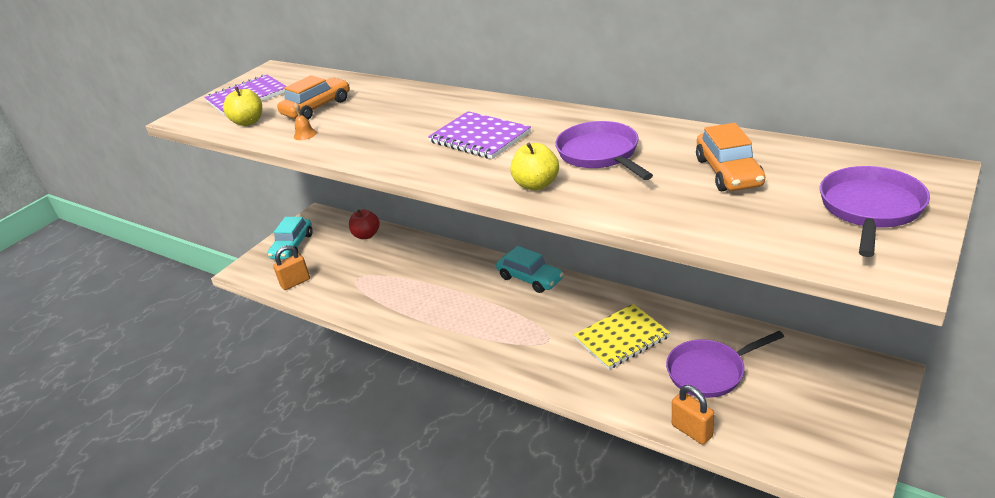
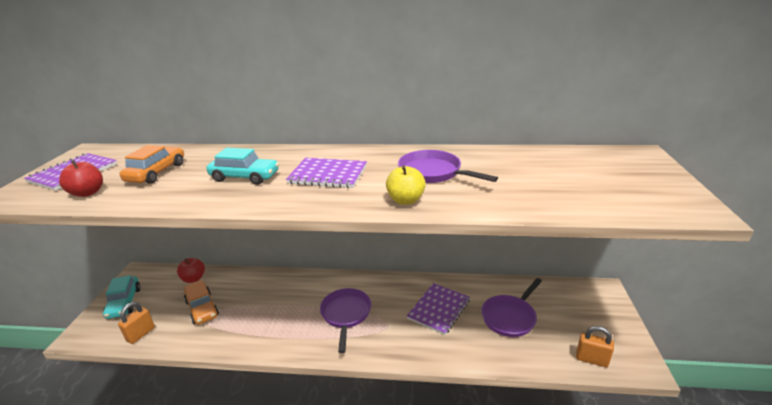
camera: 30 degrees left, 5 degrees down
yellow apple [223,87,262,126] -> red apple [59,160,103,197]
orange bell [294,103,317,140] -> none
turquoise car [496,246,564,293] -> turquoise car moved to [206,148,279,185]
yellow notebook [574,304,670,369] -> purple notebook [407,283,470,335]
orange padlock [672,385,714,445] -> orange padlock moved to [576,326,614,367]
orange car [696,123,765,192] -> orange car moved to [184,280,219,325]
purple pan [820,166,930,257] -> purple pan moved to [320,288,371,353]

